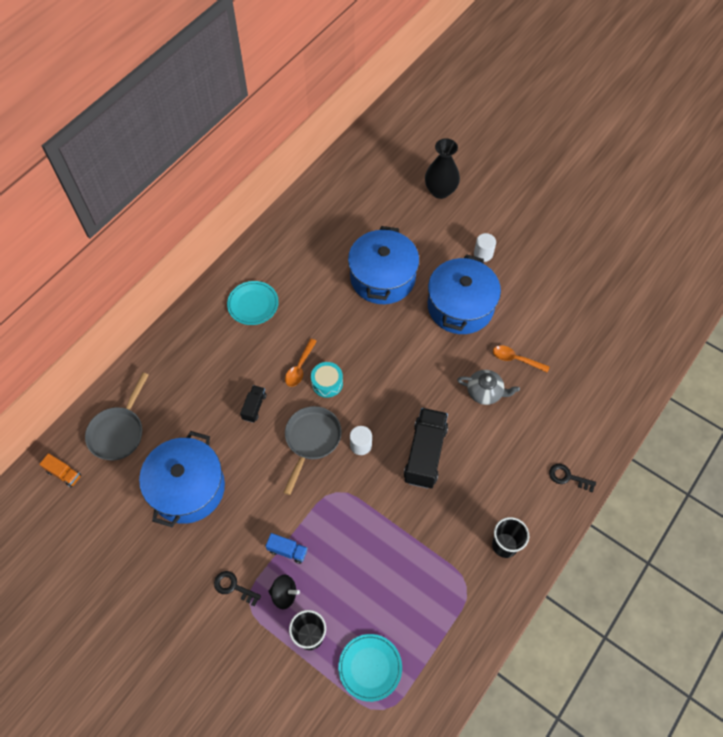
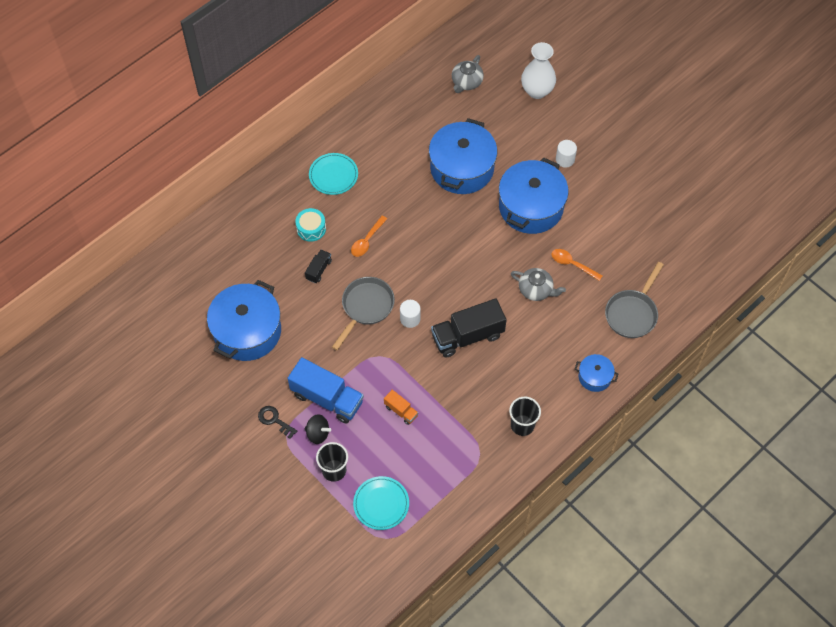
camera: 10 degrees right, 0 degrees up
orange truck [39,453,81,488] -> orange truck moved to [384,390,418,425]
grey pan [85,372,149,461] -> grey pan moved to [605,262,664,338]
blue truck [266,533,308,564] -> blue truck [288,357,364,424], size x2.06
turquoise drum [311,362,343,398] -> turquoise drum moved to [295,208,326,242]
black truck [404,408,448,489] -> black truck turned 135 degrees counterclockwise [431,298,507,358]
black vase [425,138,460,199] -> white vase [521,42,556,99]
black key [549,464,596,493] -> blue pot [575,354,619,392]
none -> grey teapot [452,55,484,93]

